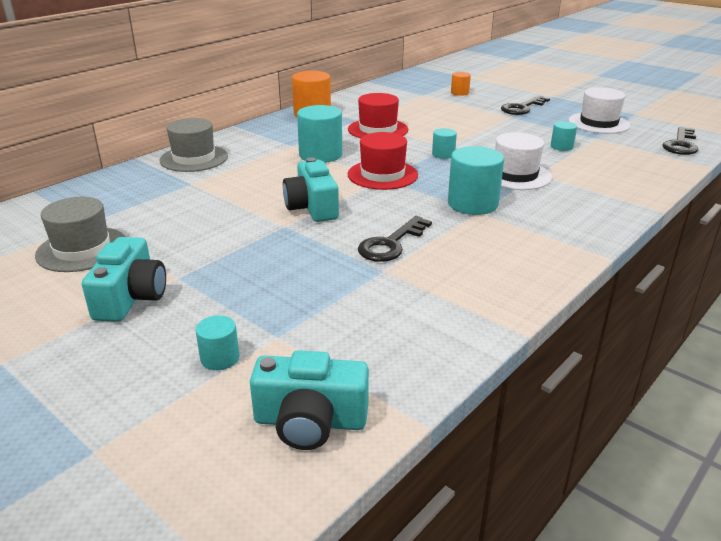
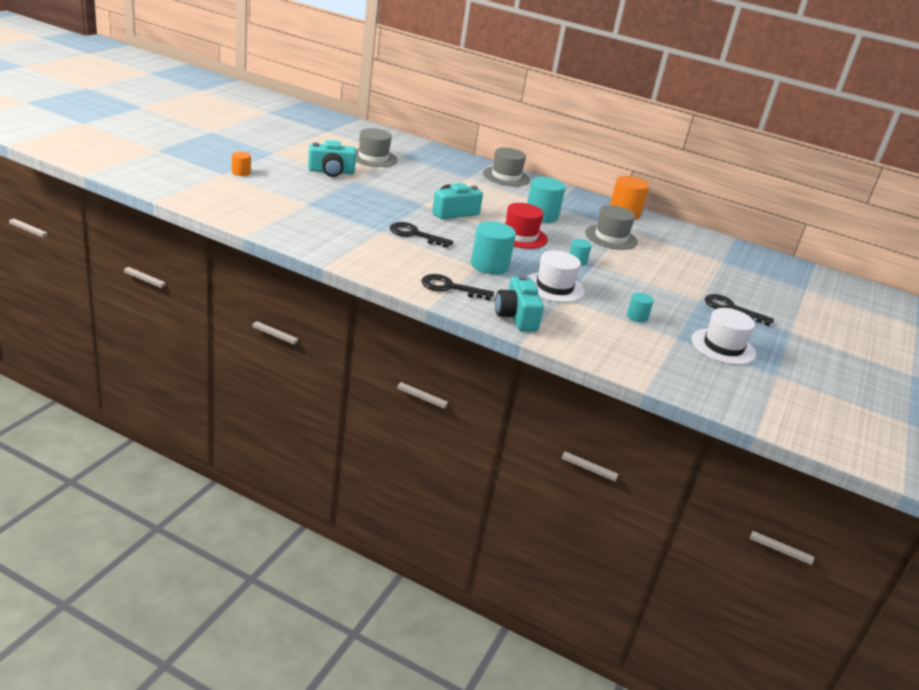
camera: 70 degrees right, 0 degrees up
turquoise cylinder [196,315,239,370] -> none
turquoise camera [250,350,369,450] -> turquoise camera moved to [495,275,544,332]
red hat [348,93,408,138] -> grey hat [585,205,638,250]
orange cylinder [451,72,471,96] -> orange cylinder moved to [232,152,251,176]
black key [663,127,698,155] -> black key moved to [422,274,494,301]

